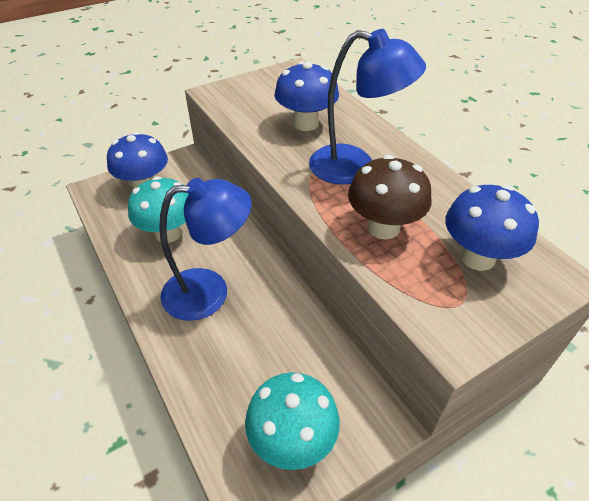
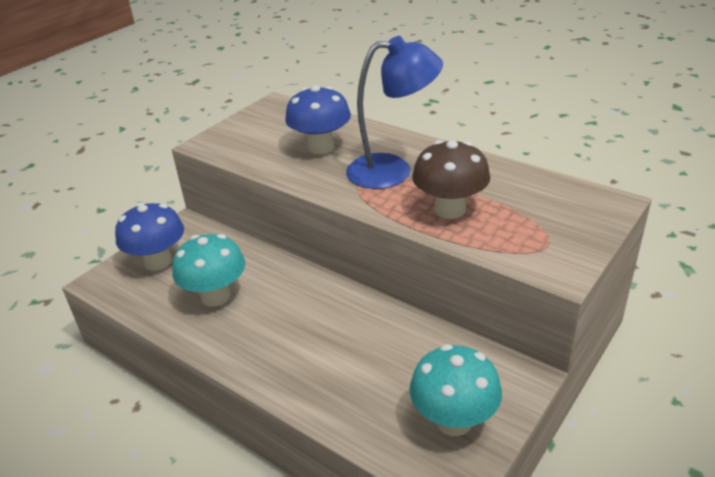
camera: 20 degrees left, 10 degrees down
blue lamp [159,178,252,321] -> none
blue mushroom [446,185,539,271] -> none

